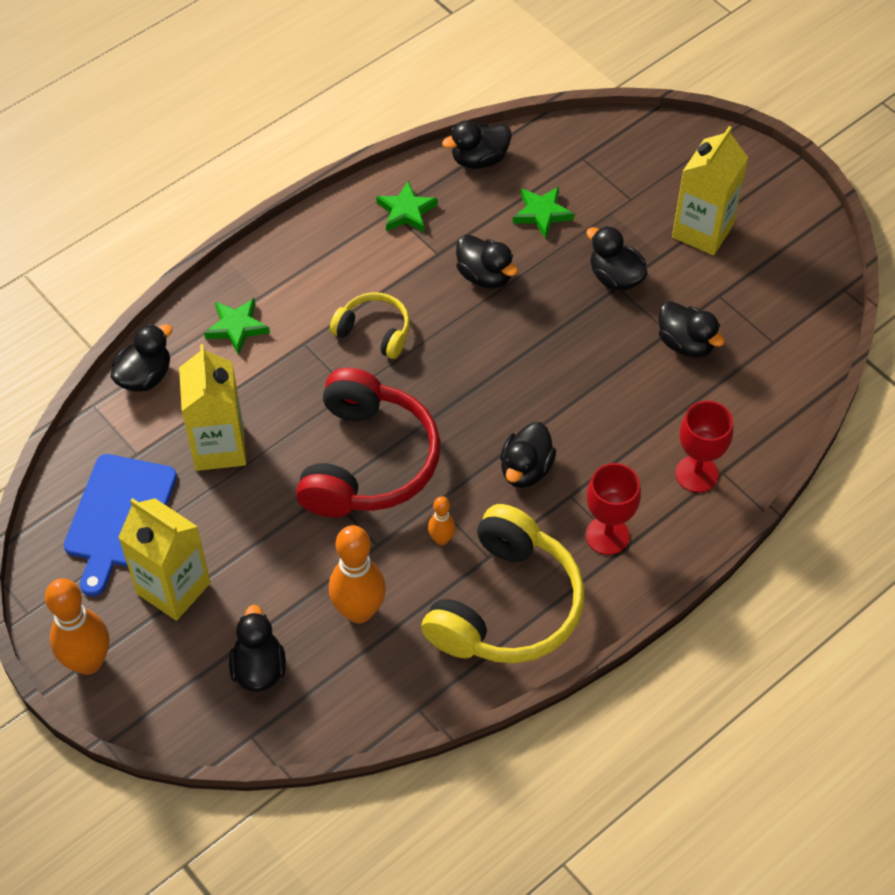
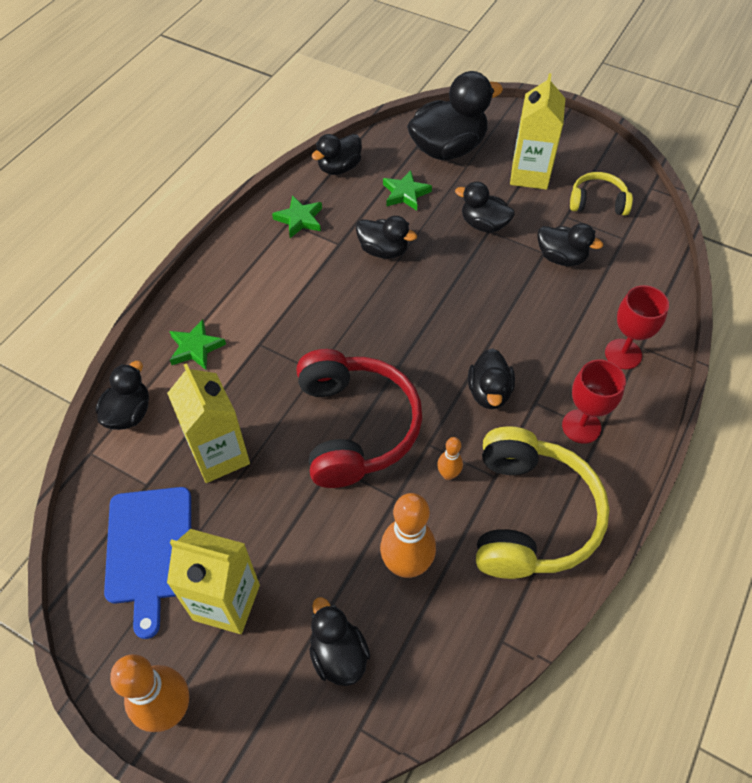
camera: 20 degrees left, 0 degrees up
yellow headphones [330,292,410,359] -> yellow headphones moved to [570,172,633,216]
none -> black duck [407,71,503,160]

